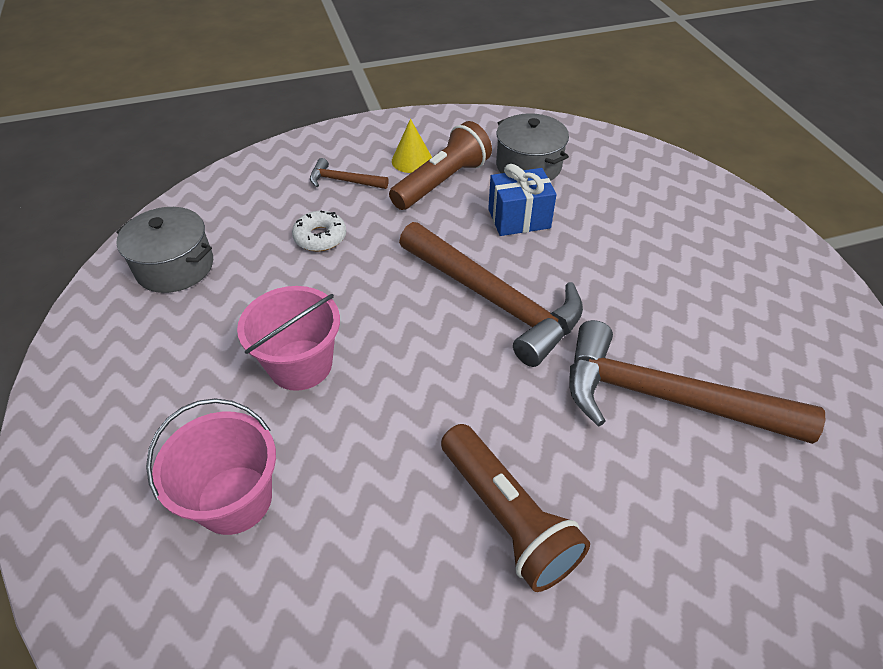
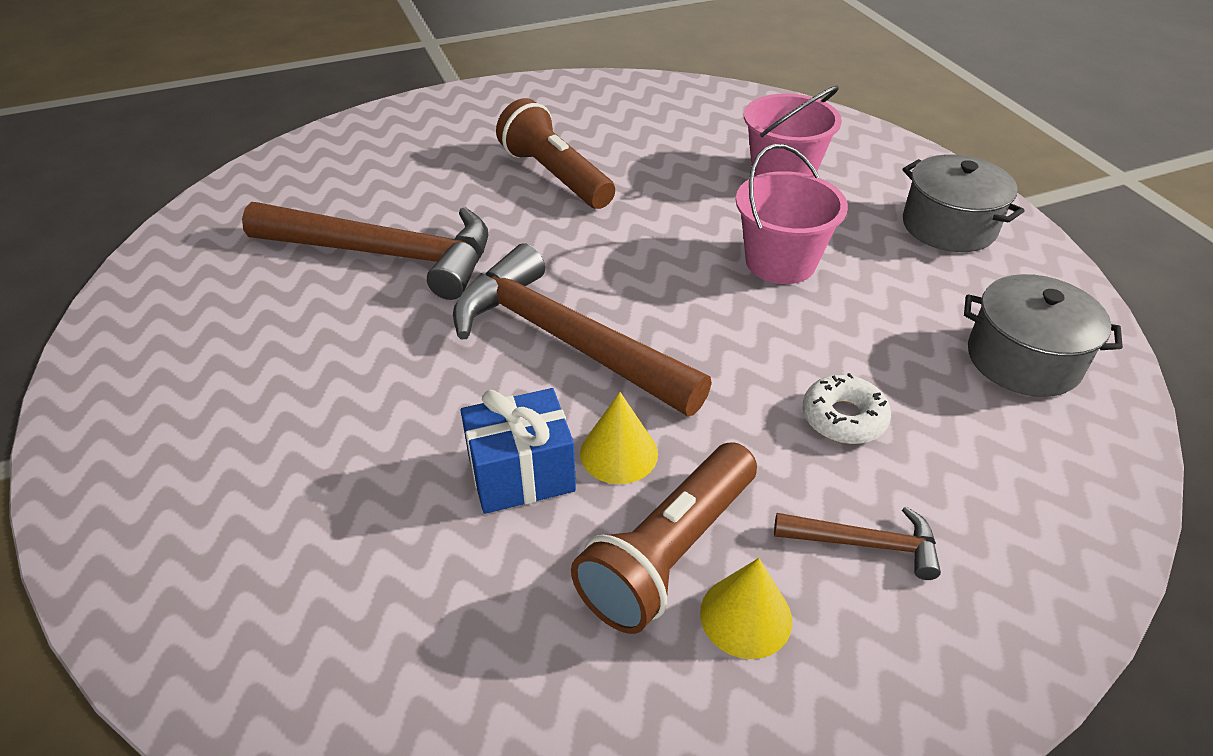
camera: 175 degrees right, 5 degrees down
grey pot [496,113,569,181] -> grey pot moved to [902,154,1024,252]
none -> yellow cone [580,392,658,484]

